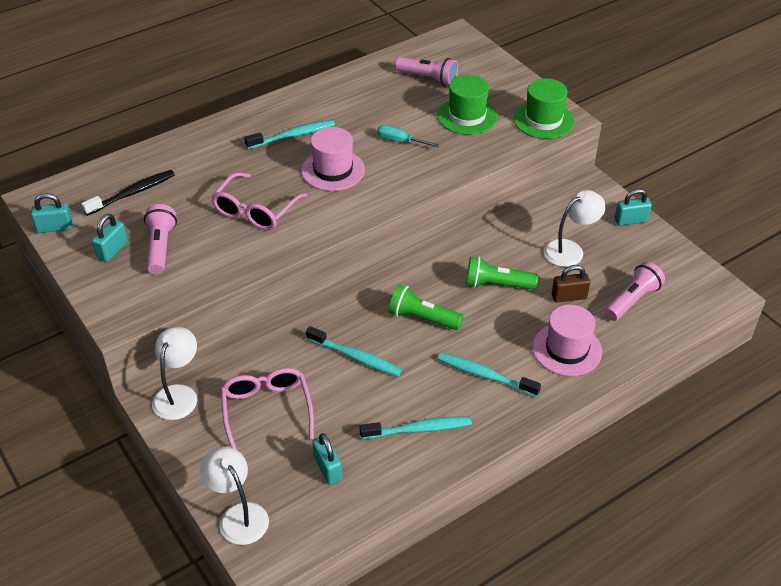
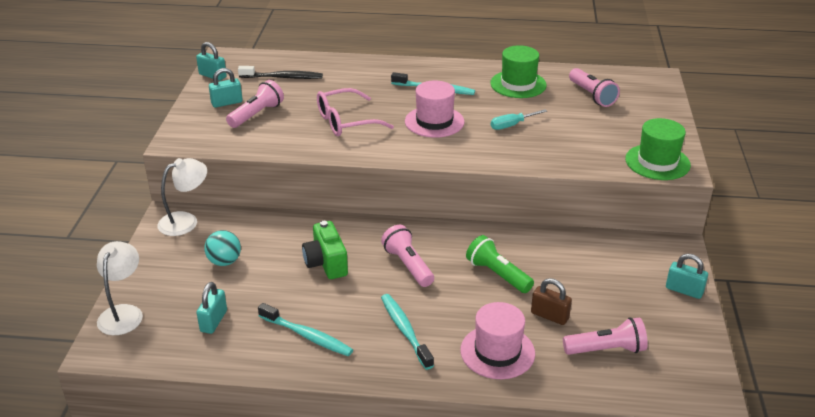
camera: 40 degrees right, 10 degrees down
pink glasses [221,368,314,450] -> turquoise ball [204,230,241,266]
turquoise toothbrush [306,326,402,376] -> green camera [302,221,348,279]
turquoise screwdriver [377,125,440,147] -> turquoise screwdriver turned 90 degrees counterclockwise [491,109,547,130]
green flashlight [389,284,463,330] -> pink flashlight [381,225,434,287]
green hat [437,75,497,135] -> green hat moved to [490,45,547,98]
white lamp [544,190,606,267] -> none

